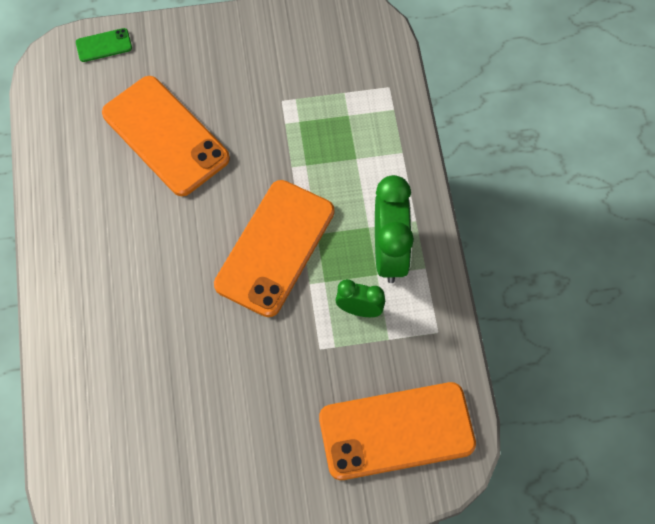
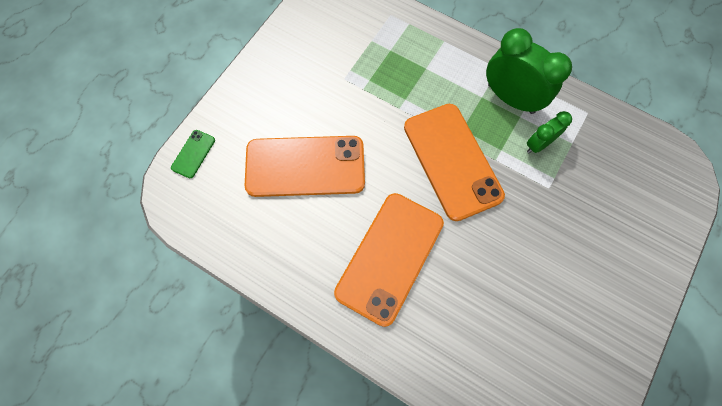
camera: 50 degrees left, 5 degrees up
orange phone [319,382,476,480] -> orange phone moved to [334,193,444,327]

